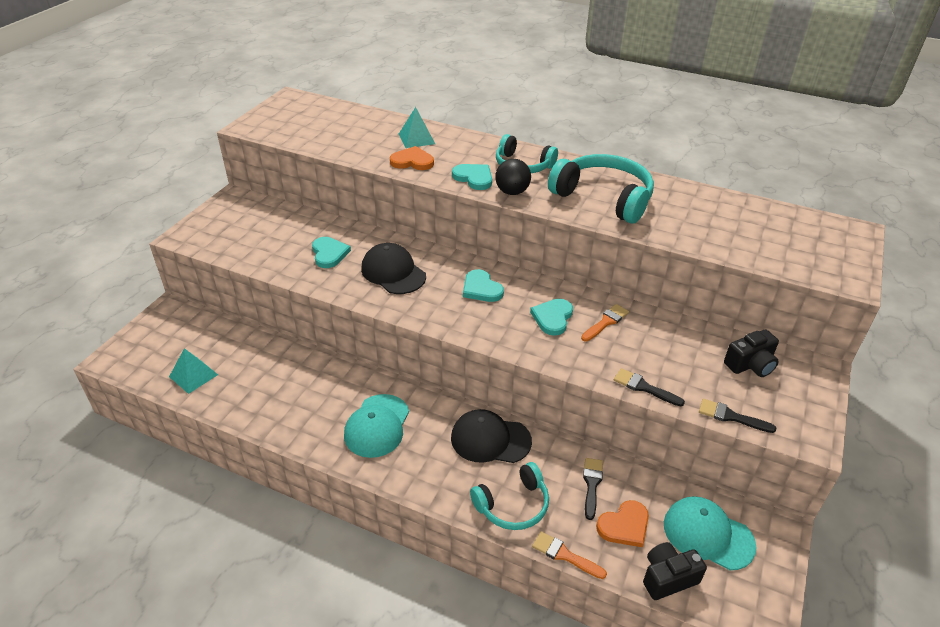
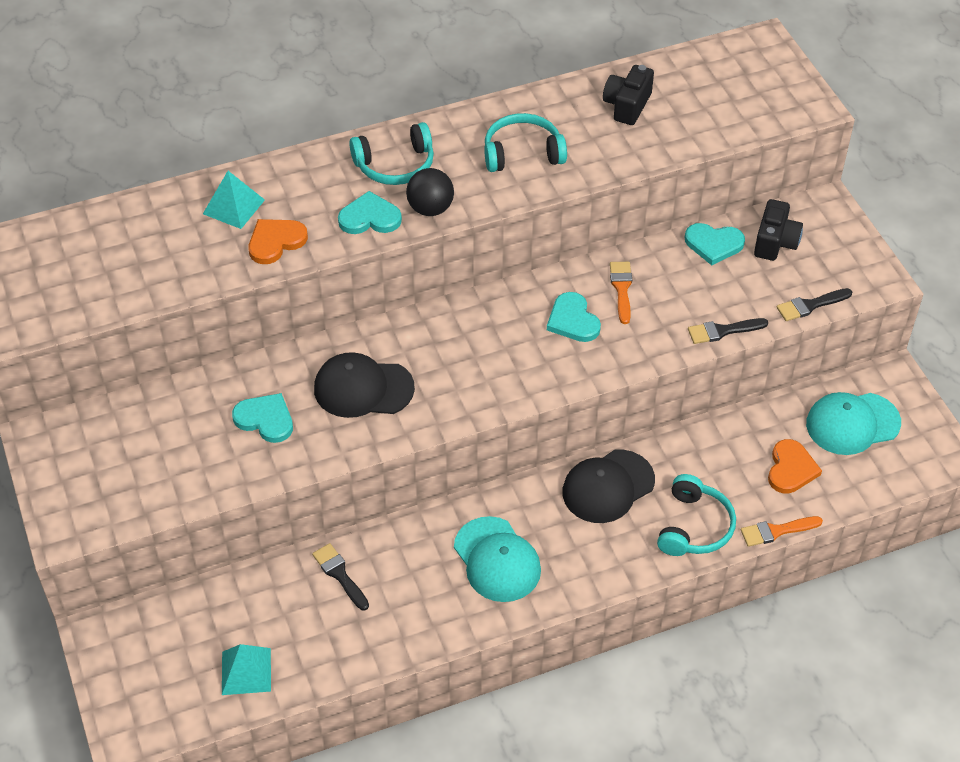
camera: 45 degrees left, 10 degrees up
turquoise heart [463,269,504,302] -> turquoise heart moved to [685,223,745,265]
turquoise headphones [548,154,654,224] -> turquoise headphones [484,113,567,172], size x0.64
black brush [583,458,603,520] -> black brush moved to [312,543,369,610]
black camera [643,542,707,600] -> black camera moved to [603,65,654,125]

